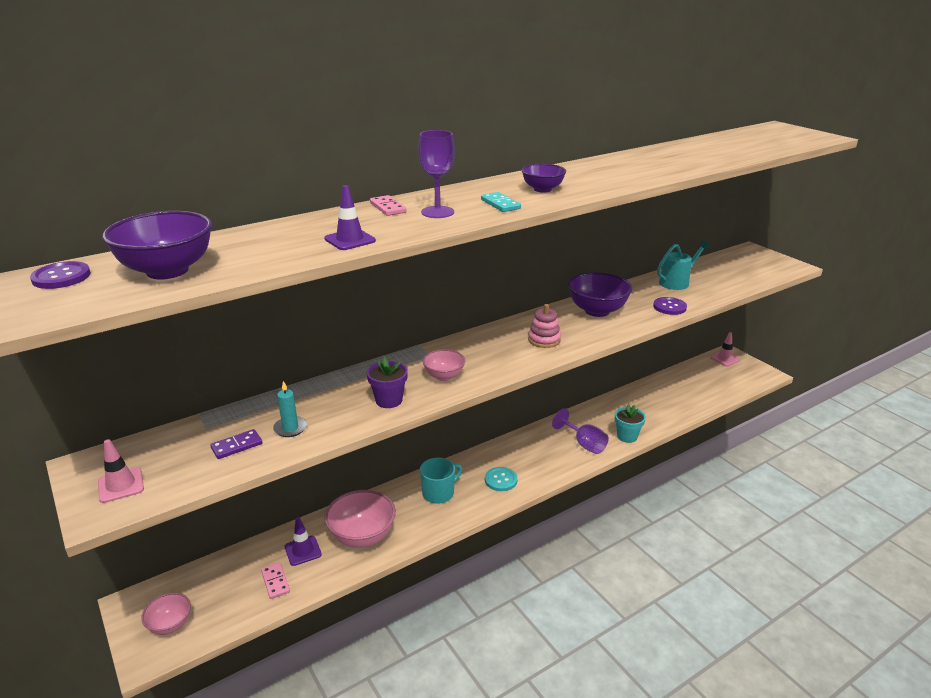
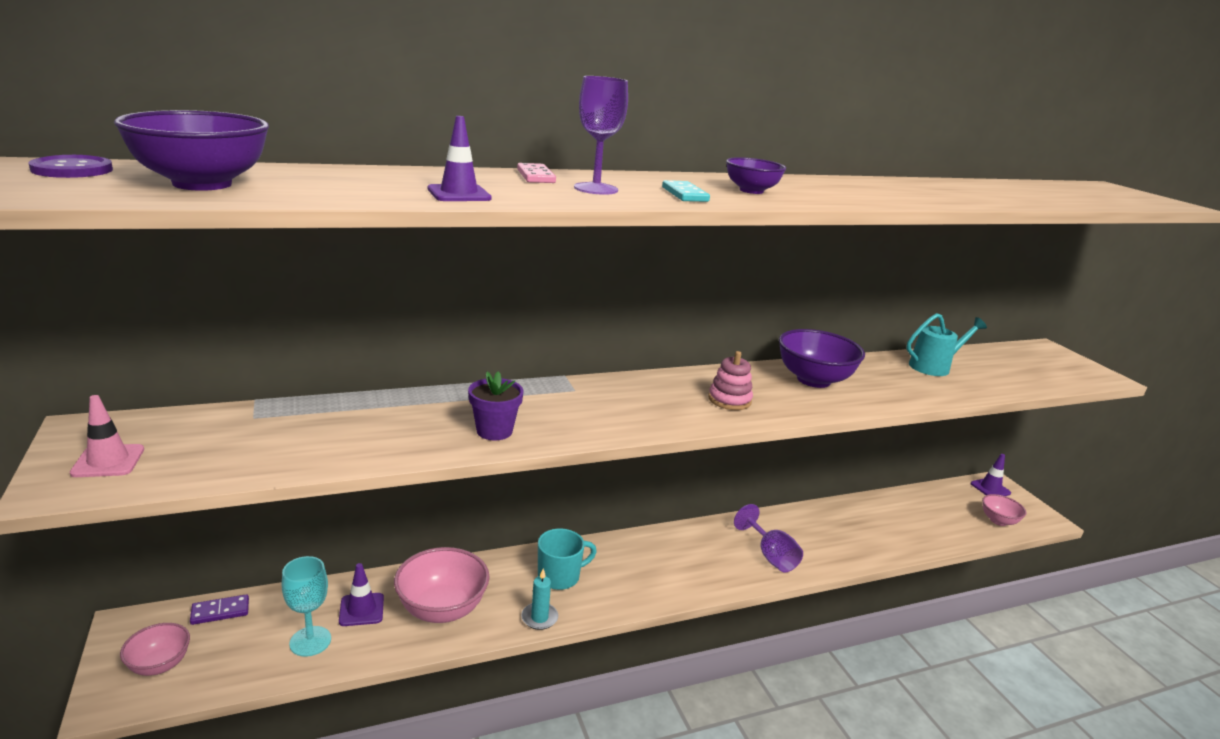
camera: 10 degrees right, 5 degrees down
purple domino [210,429,262,459] -> purple domino moved to [190,594,249,625]
pink domino [261,562,290,599] -> turquoise goblet [282,556,331,657]
turquoise candle [273,381,307,437] -> turquoise candle moved to [521,568,558,630]
pink bowl [422,349,465,381] -> pink bowl moved to [982,494,1026,526]
turquoise button [485,467,518,491] -> none
turquoise flower pot [615,404,646,443] -> none
purple button [653,297,687,315] -> none
pink traffic cone [710,332,740,366] -> purple traffic cone [970,454,1011,496]

